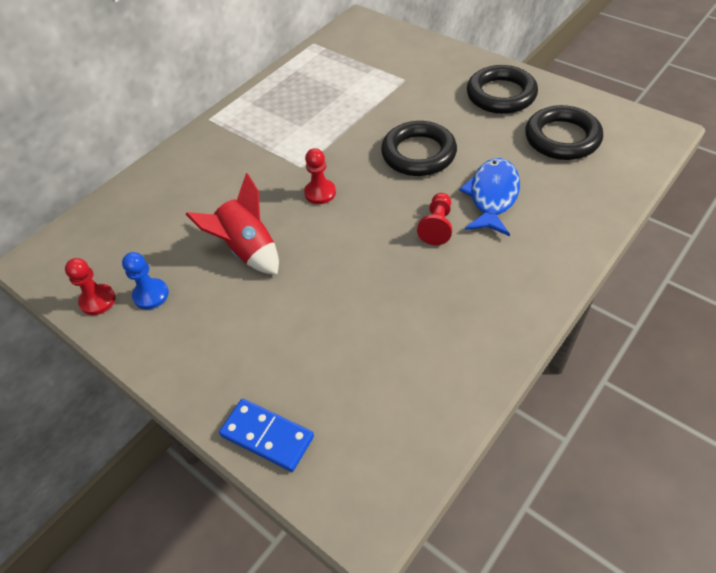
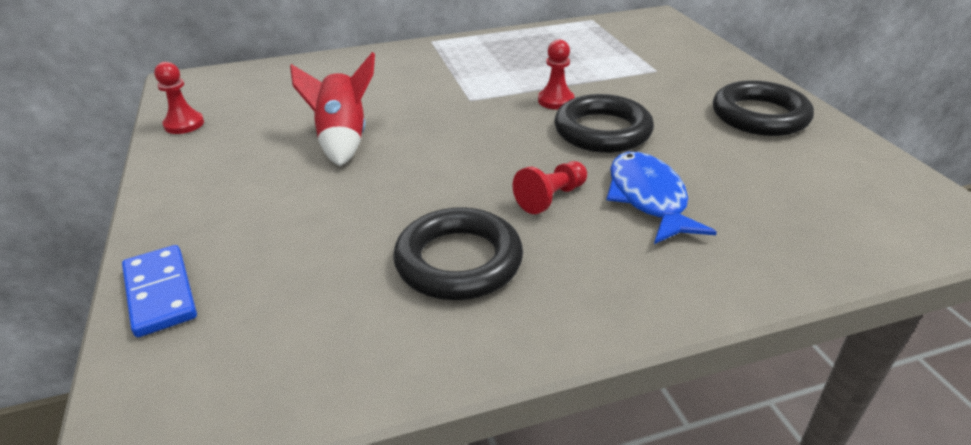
camera: 30 degrees right, 15 degrees down
blue pawn [122,252,169,310] -> none
red pawn [304,148,336,204] -> red pawn moved to [538,39,575,109]
blue fish [459,158,520,236] -> blue fish turned 60 degrees counterclockwise [606,152,717,244]
black ring [525,105,603,160] -> black ring moved to [393,207,523,300]

